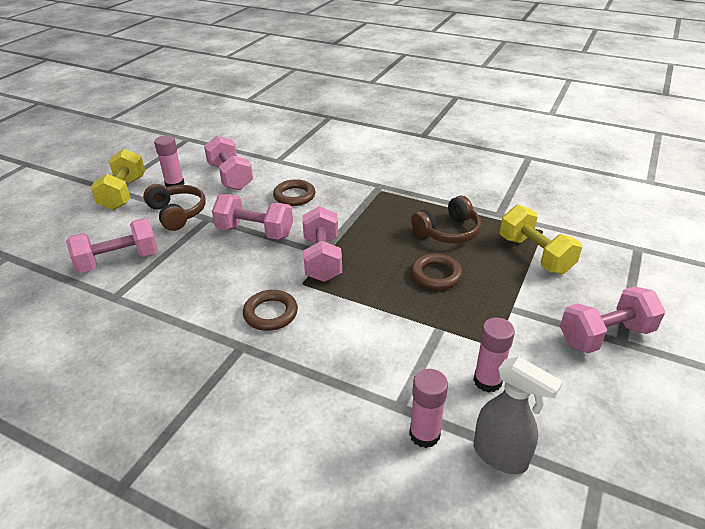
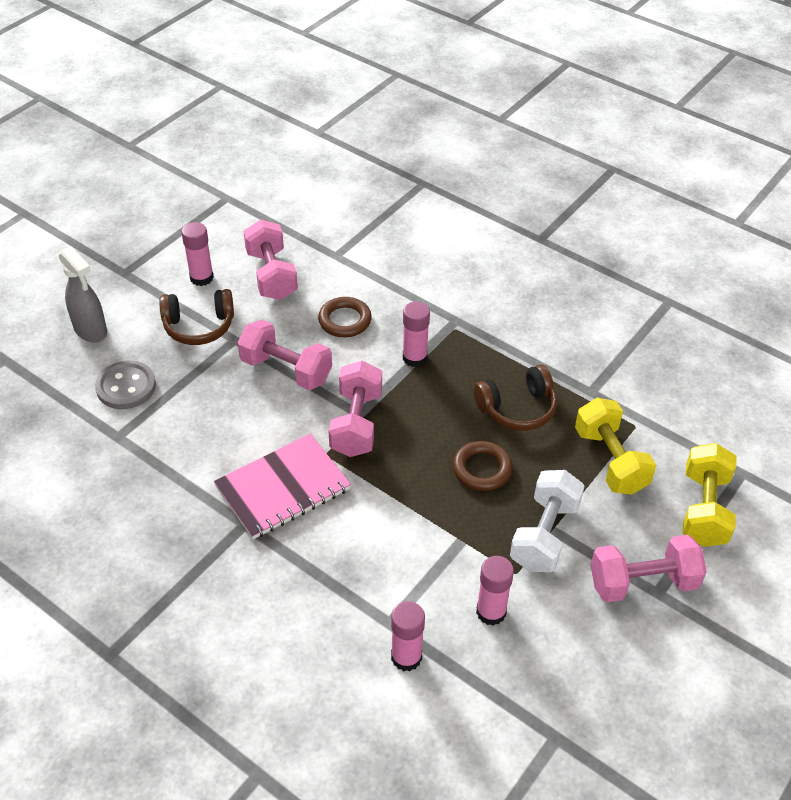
camera: 10 degrees right, 10 degrees up
pink dumbbell [66,218,158,273] -> grey button [95,360,156,409]
yellow dumbbell [91,149,145,210] -> yellow dumbbell moved to [683,443,736,547]
brown headphones [143,184,206,231] -> brown headphones turned 105 degrees clockwise [159,289,234,345]
brown ring [243,290,298,331] -> pink notebook [214,433,351,539]
grey spray bottle [474,357,563,474] -> grey spray bottle moved to [58,246,107,343]
none -> pink glue stick [403,301,430,367]
none -> white dumbbell [510,470,584,572]

